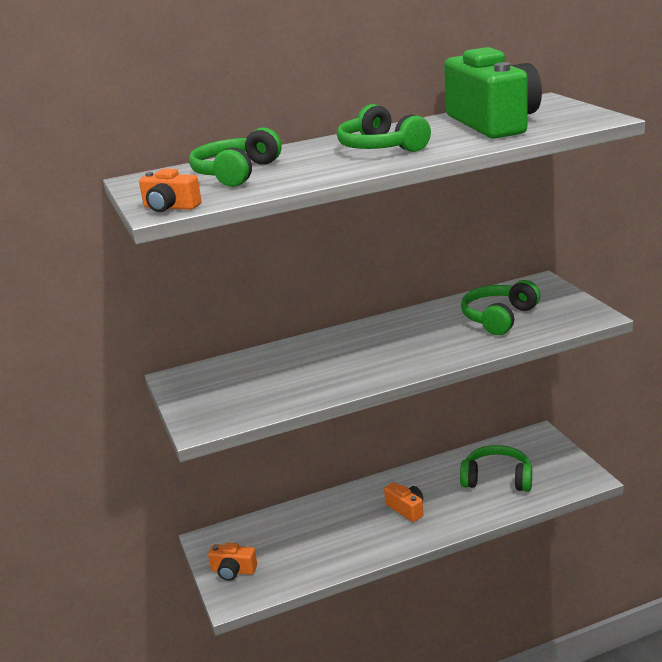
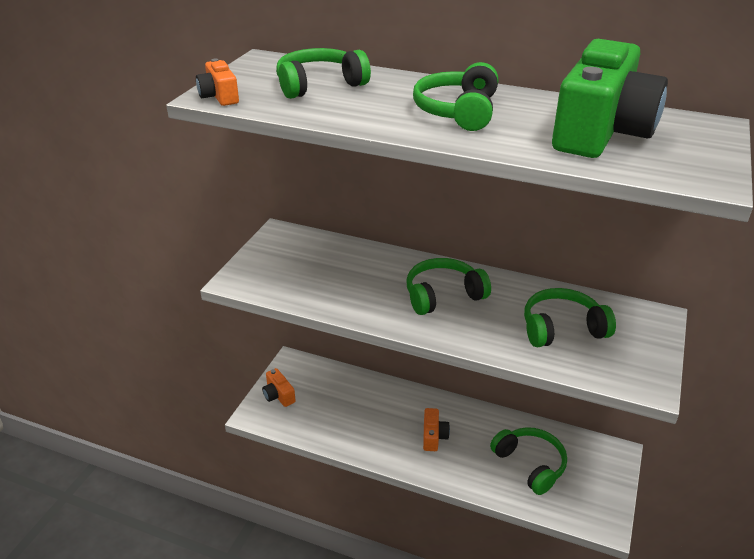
camera: 40 degrees right, 10 degrees up
none -> green headphones [407,258,491,315]

